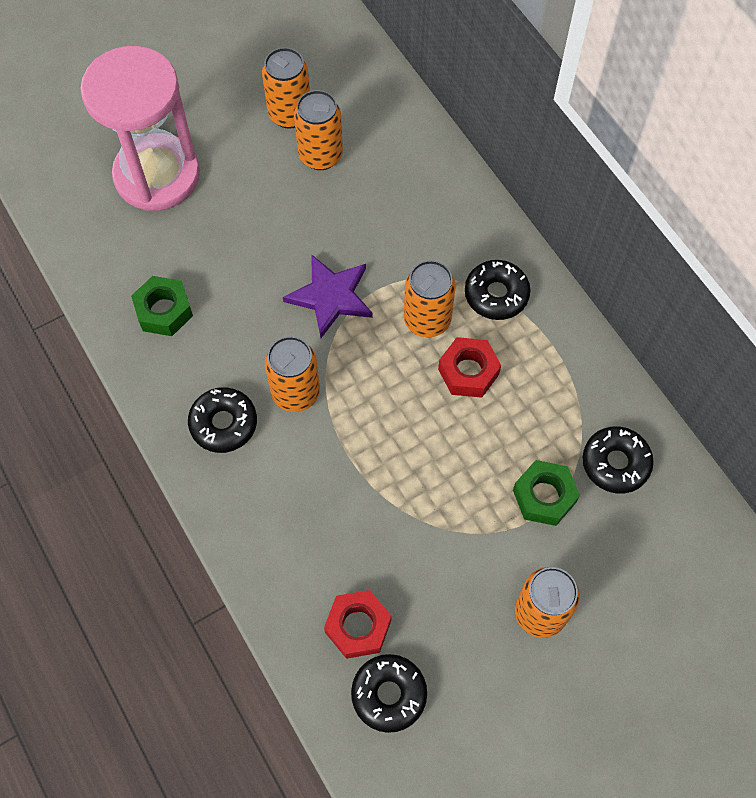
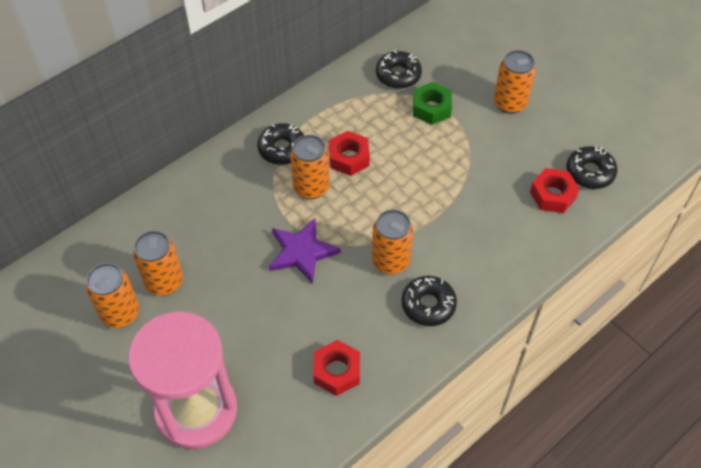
camera: 100 degrees left, 10 degrees down
green nut [131,276,193,336] -> red nut [313,340,360,396]

